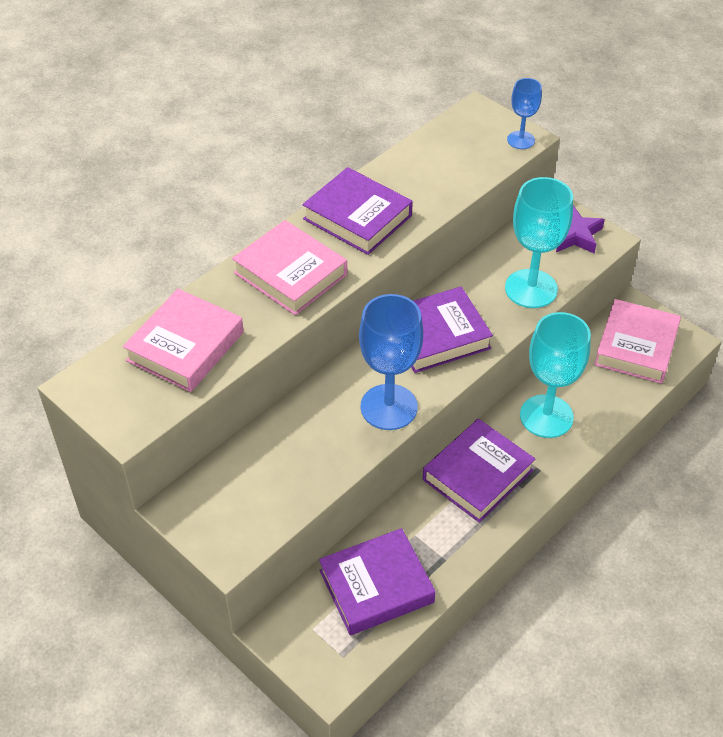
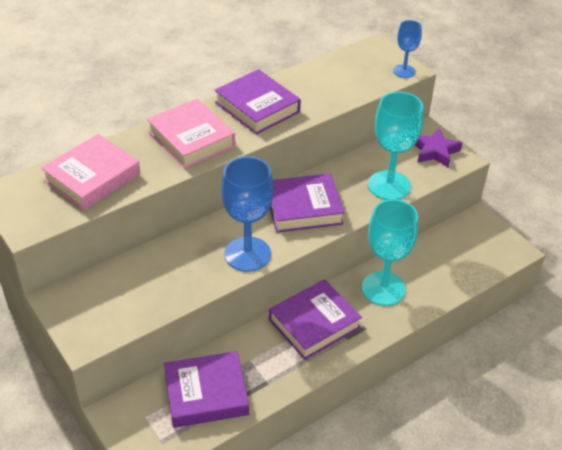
camera: 10 degrees right, 5 degrees down
pink book [594,299,681,384] -> none

